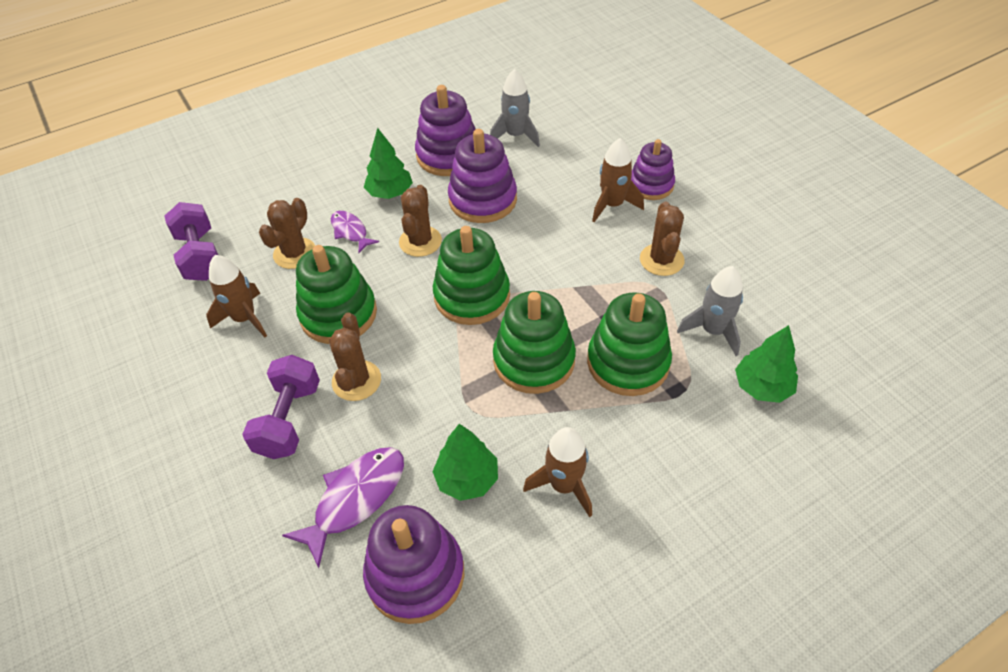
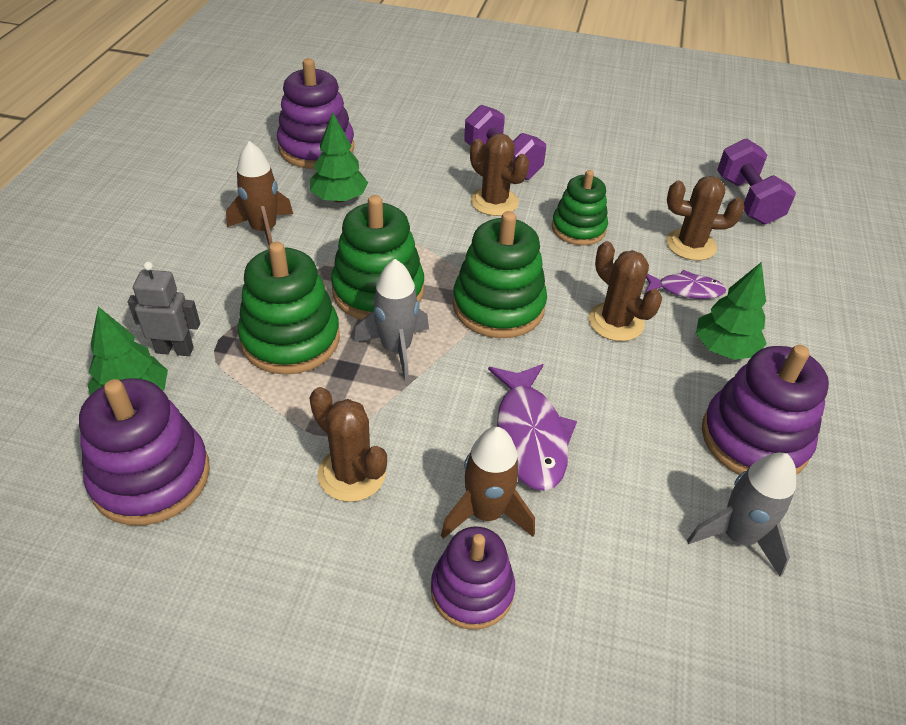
camera: 130 degrees right, 5 degrees down
purple dumbbell [164,202,218,281] -> purple dumbbell turned 60 degrees clockwise [717,138,796,224]
brown rocket [206,255,267,337] -> none
brown cactus [259,198,315,269] -> brown cactus turned 60 degrees counterclockwise [666,176,744,261]
purple fish [282,447,404,568] -> purple fish moved to [488,364,577,491]
green stacking toy [296,245,377,344] -> green stacking toy [552,170,608,246], size x0.66
purple stacking toy [448,129,517,223] -> purple stacking toy moved to [79,378,210,526]
grey rocket [677,266,743,356] -> grey rocket moved to [354,259,429,382]
none -> grey robot [128,261,200,356]

